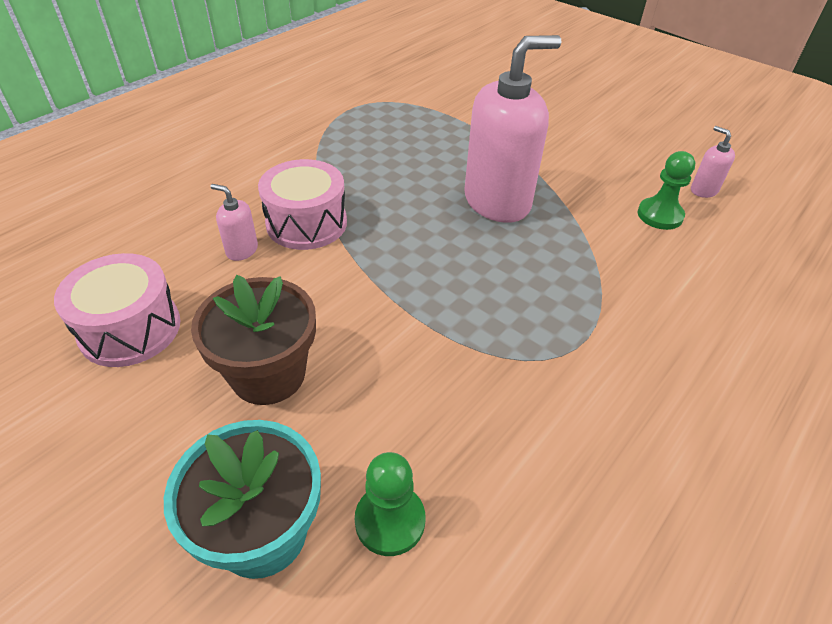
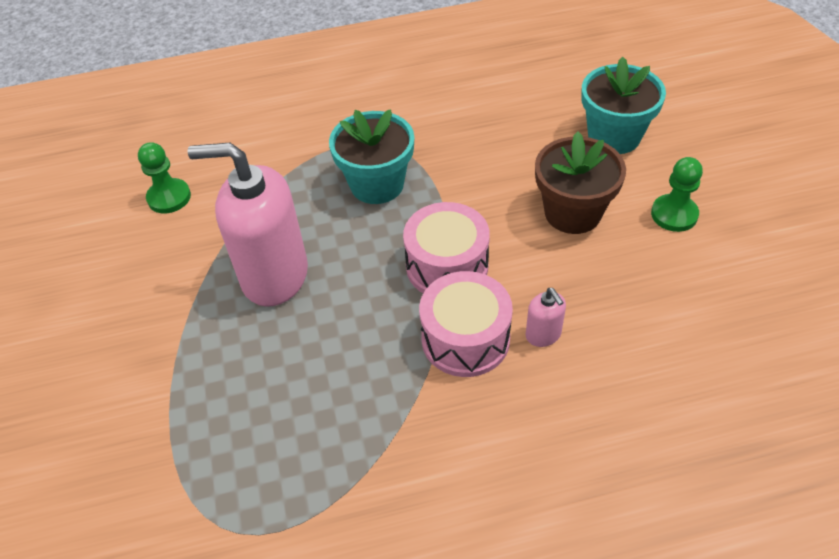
camera: 140 degrees left, 5 degrees up
pink drum [54,253,181,367] -> pink drum moved to [403,202,490,293]
green pawn [355,452,425,556] -> green pawn moved to [651,157,703,232]
pink soap dispenser [691,126,735,198] -> none
none -> turquoise flower pot [329,109,415,204]

